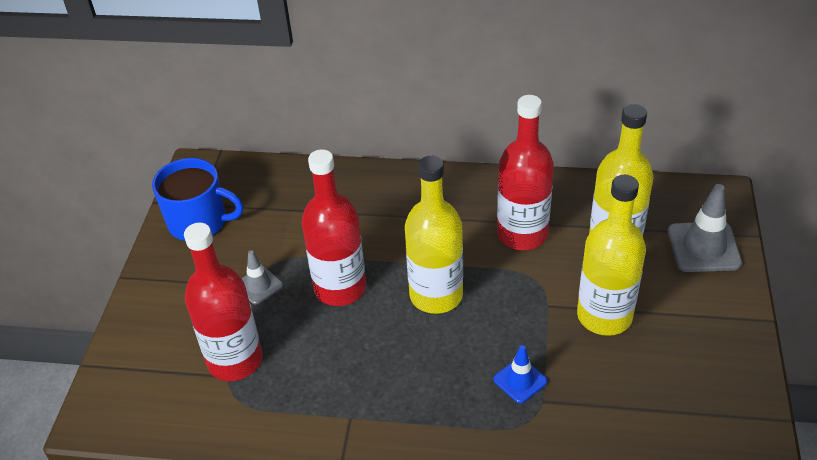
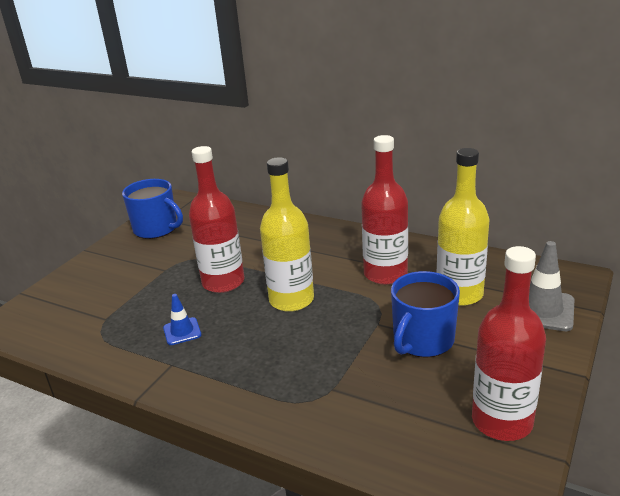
camera: 20 degrees right, 15 degrees down
red bottle [184,223,262,381] -> red bottle moved to [472,246,546,441]
grey traffic cone [242,250,283,305] -> none
blue traffic cone [493,345,548,403] -> blue traffic cone moved to [163,294,202,345]
yellow bottle [577,175,646,336] -> blue mug [391,271,460,358]

